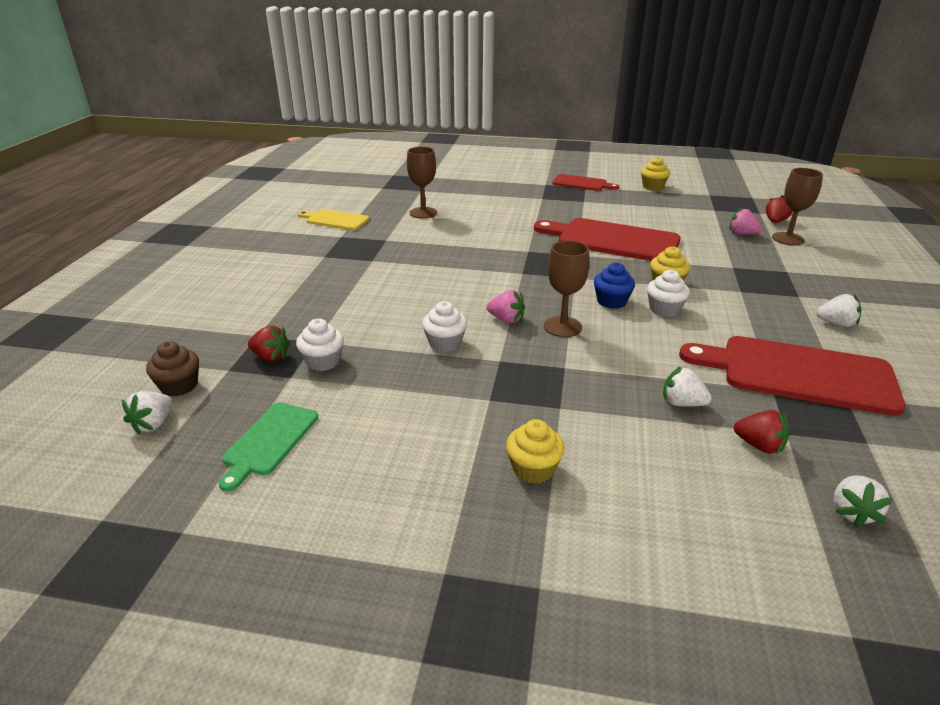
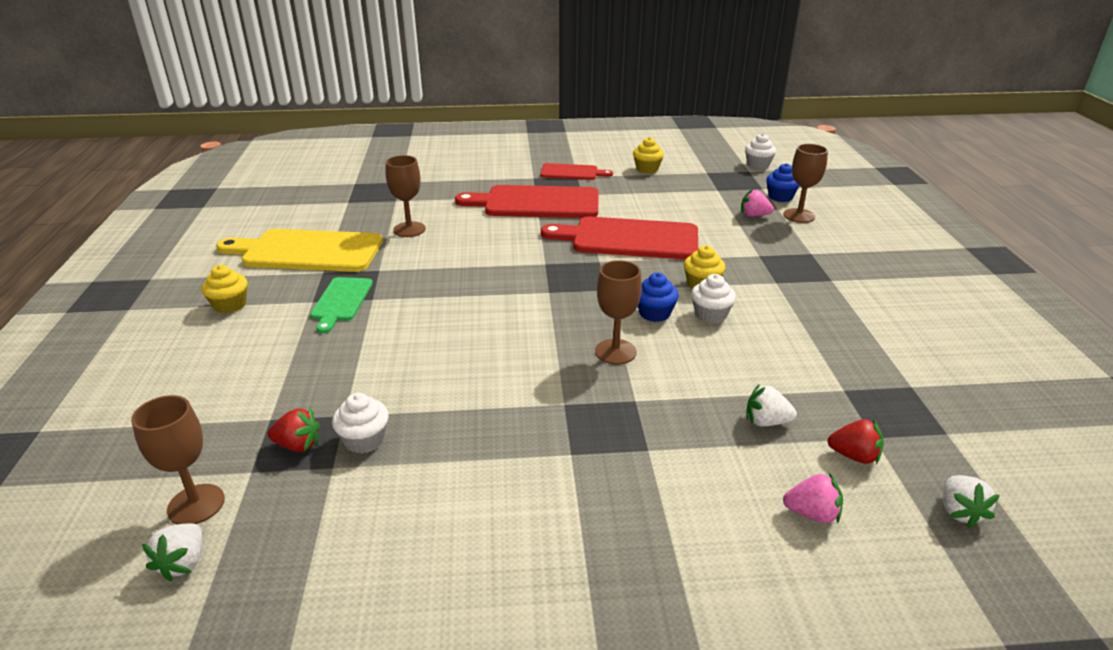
camera: 15 degrees left, 0 degrees up
brown cupcake [146,341,199,397] -> brown goblet [131,395,225,524]
green cutting board [219,402,318,492] -> green cutting board moved to [310,277,373,333]
yellow cutting board [298,209,369,230] -> yellow cutting board [216,229,383,272], size x1.85
white cupcake [422,301,467,352] -> white cupcake moved to [745,133,776,169]
pink strawberry [487,290,525,323] -> pink strawberry moved to [783,473,843,524]
yellow cupcake [506,419,565,484] -> yellow cupcake moved to [201,265,247,313]
red cutting board [679,336,906,416] -> red cutting board moved to [455,185,599,218]
red strawberry [766,195,793,223] -> blue cupcake [766,163,799,202]
white strawberry [816,294,861,327] -> none

